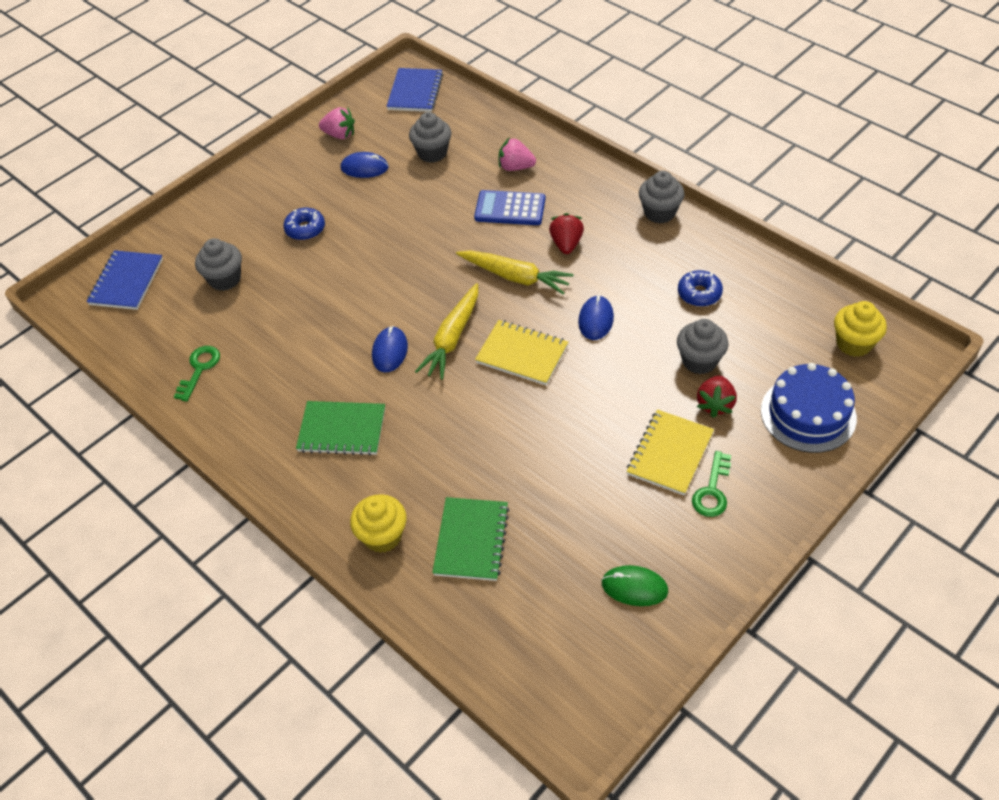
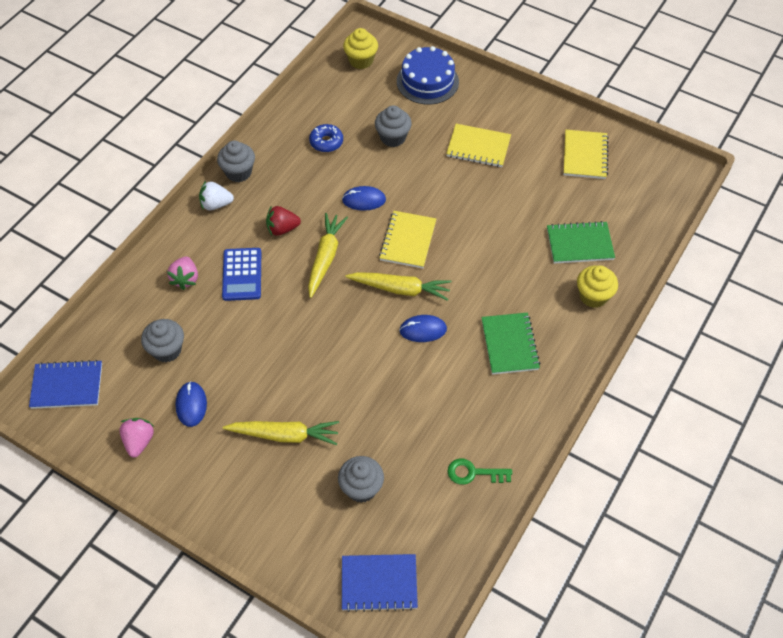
camera: 105 degrees left, 5 degrees up
blue donut [283,208,325,240] -> yellow carrot [223,421,339,445]
green mouse [601,565,668,606] -> yellow notebook [564,130,609,179]
green key [692,451,731,517] -> none
red strawberry [697,375,737,418] -> none
none -> white strawberry [199,181,234,210]

